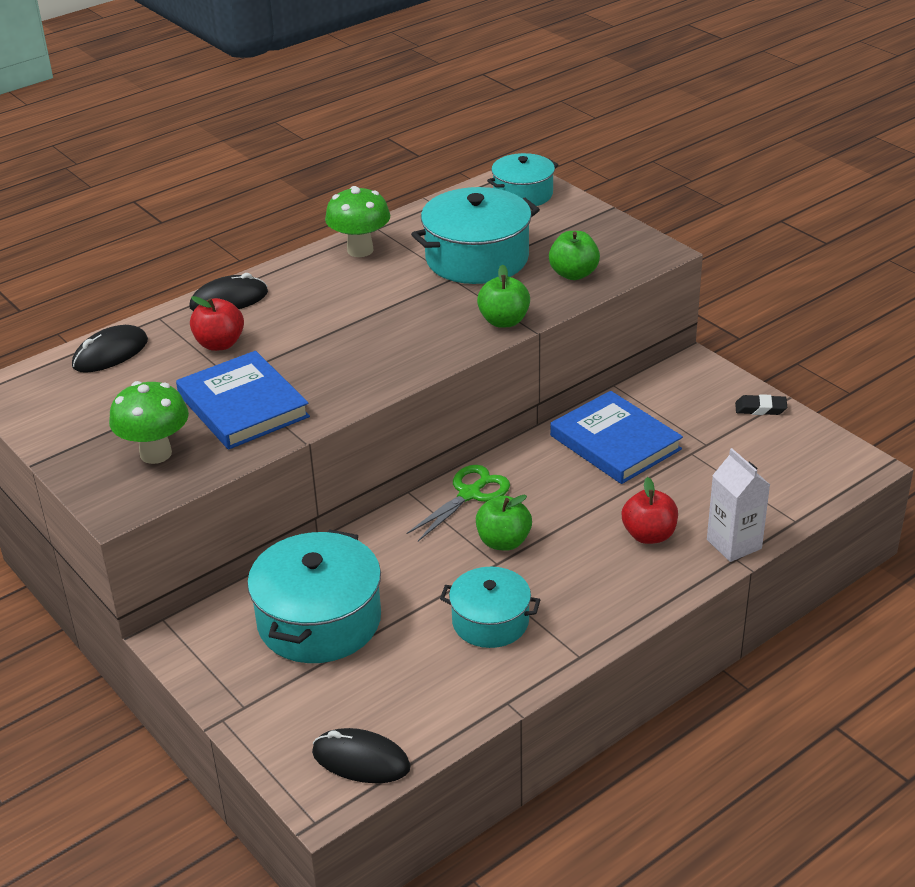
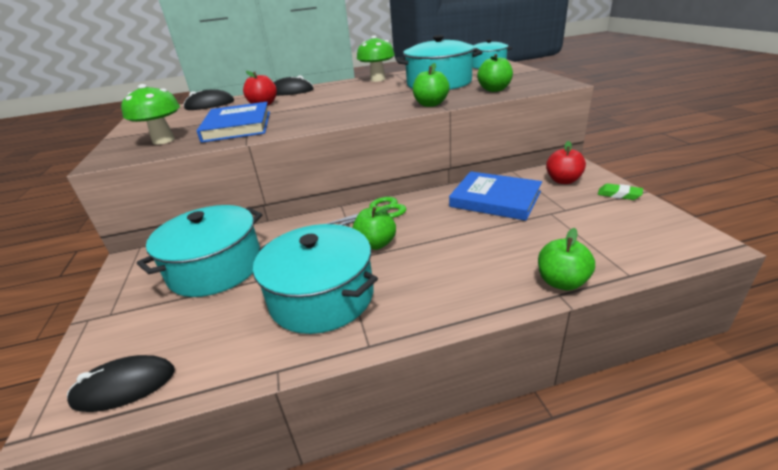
camera: 25 degrees right, 5 degrees down
black mouse [312,728,411,783] -> black mouse turned 60 degrees counterclockwise [67,355,175,412]
turquoise pot [440,567,540,648] -> turquoise pot [253,224,378,334], size x1.62
blue book [550,391,683,484] -> blue book turned 45 degrees counterclockwise [449,171,542,221]
red apple [622,477,678,544] -> red apple moved to [546,141,586,184]
white carton [707,448,770,562] -> green apple [538,228,595,290]
black eraser [735,394,787,415] -> green eraser [598,184,643,200]

